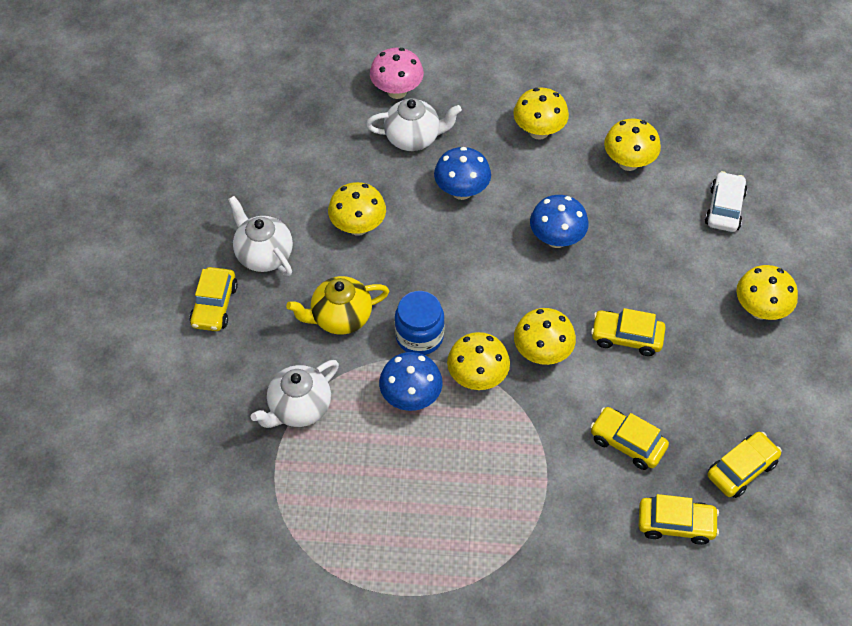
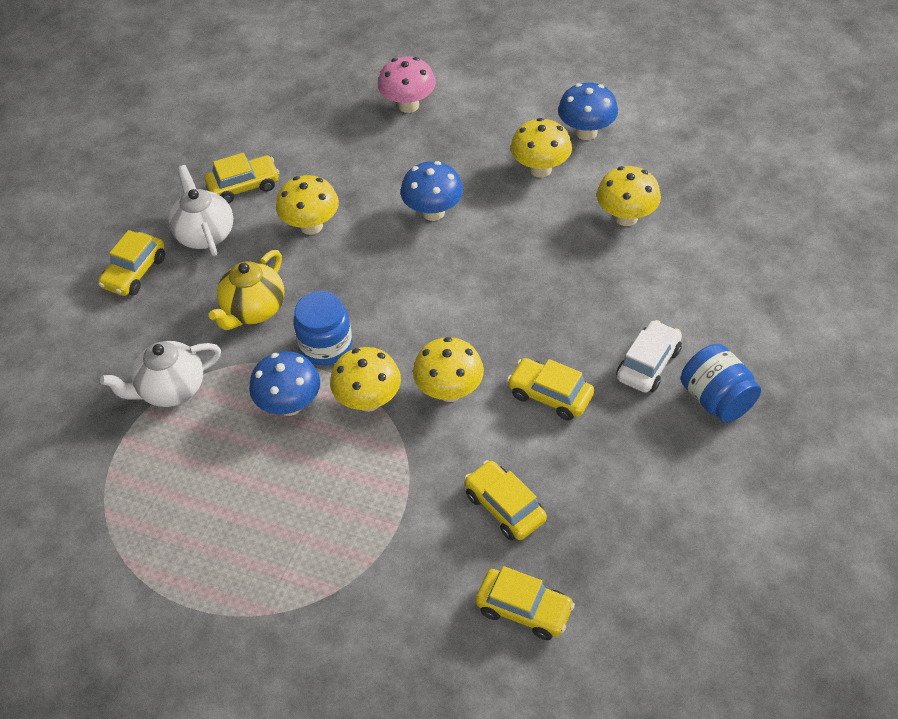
camera: 20 degrees right, 5 degrees down
yellow teapot [286,276,389,335] -> yellow teapot turned 60 degrees counterclockwise [209,250,284,330]
white teapot [366,98,462,151] -> none
blue mushroom [530,195,589,248] -> blue mushroom moved to [558,82,618,140]
white car [705,171,747,232] -> white car moved to [616,320,682,393]
yellow car [708,432,782,498] -> yellow car moved to [205,153,279,204]
yellow mushroom [736,265,798,320] -> blue jar [681,344,761,423]

